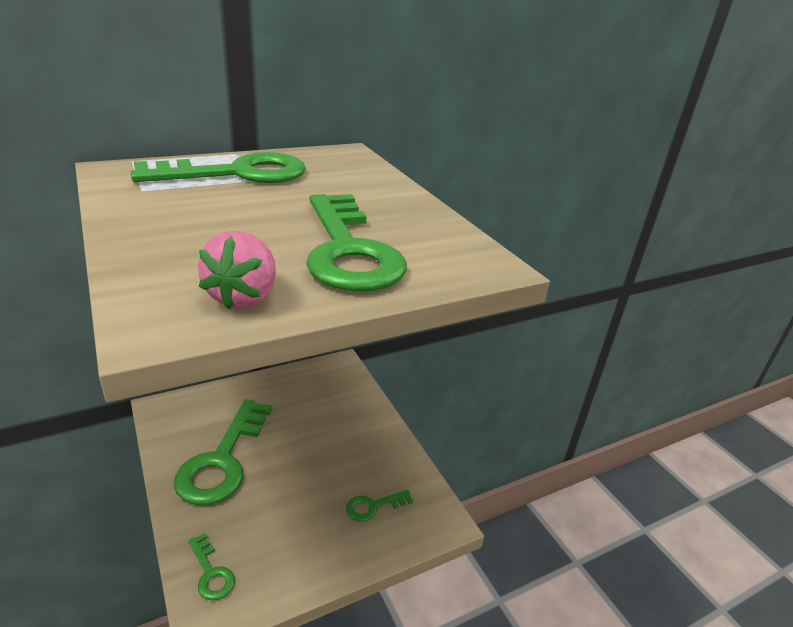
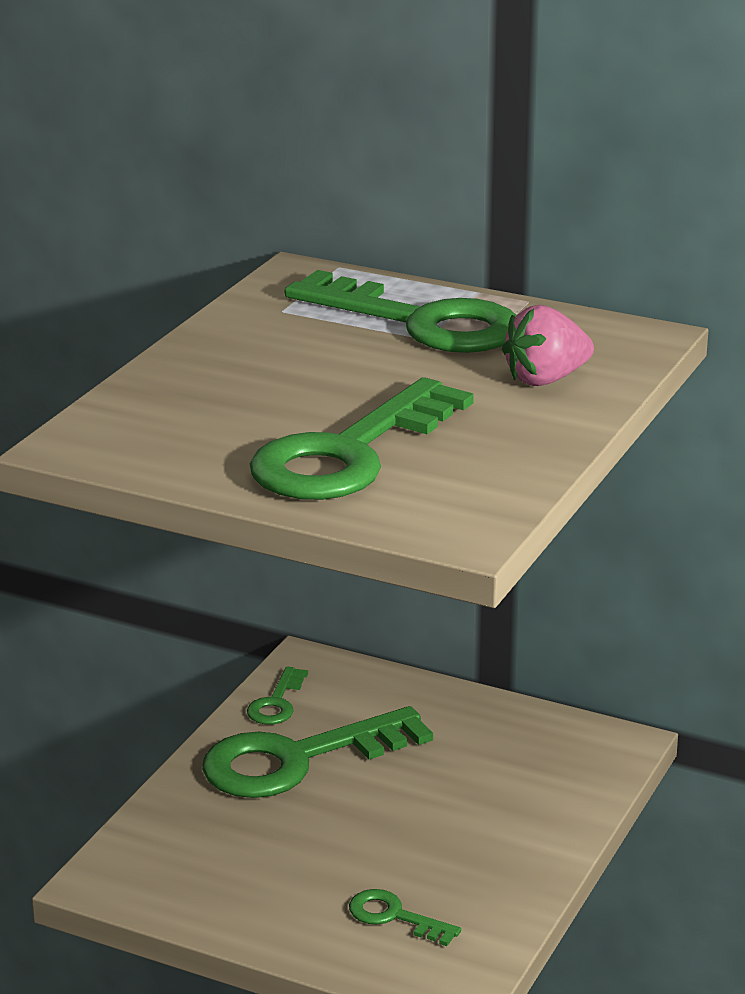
camera: 55 degrees right, 5 degrees down
green key [188,533,235,601] -> green key moved to [247,667,308,724]
pink strawberry [198,231,276,309] -> pink strawberry moved to [502,305,594,386]

